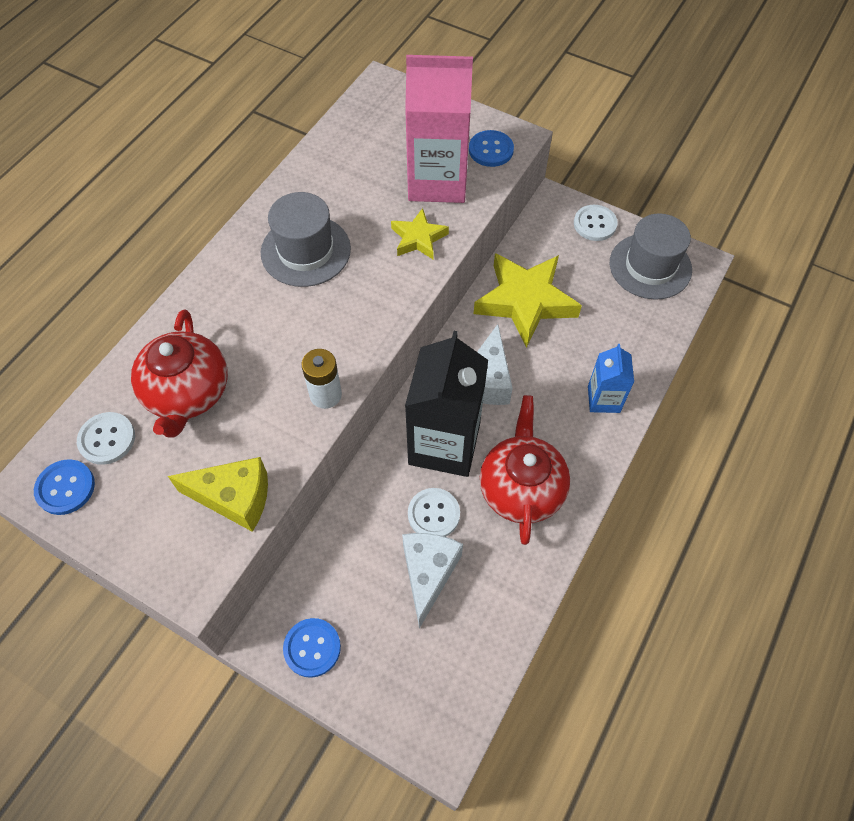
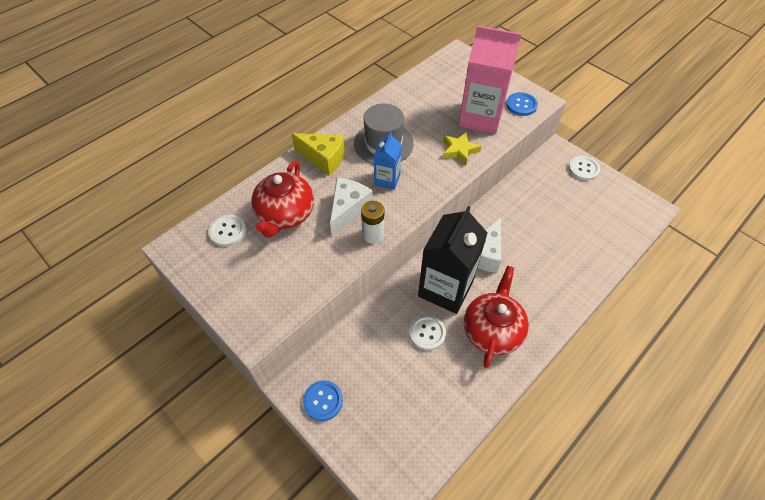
camera: 15 degrees right, 5 degrees down
blue button [34,459,95,515] -> none
yellow cheese [168,457,268,532] -> yellow cheese moved to [292,133,345,176]
white cheese [402,533,463,629] -> white cheese moved to [330,178,373,237]
yellow star [474,253,582,348] -> none
blue carton [588,344,634,413] -> blue carton moved to [374,132,402,190]
grey hat [610,213,692,300] -> none

